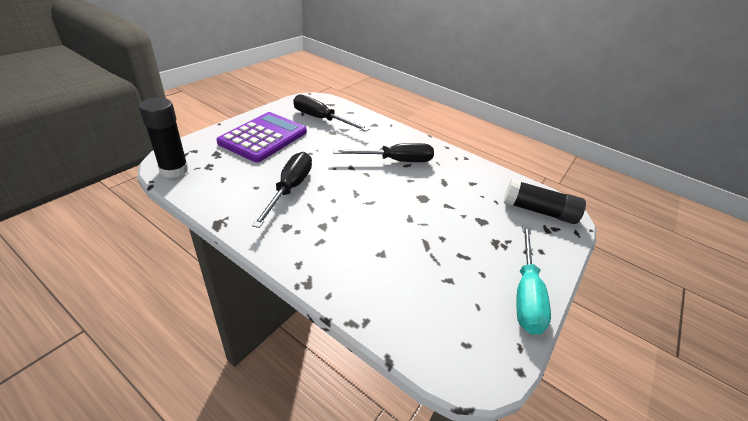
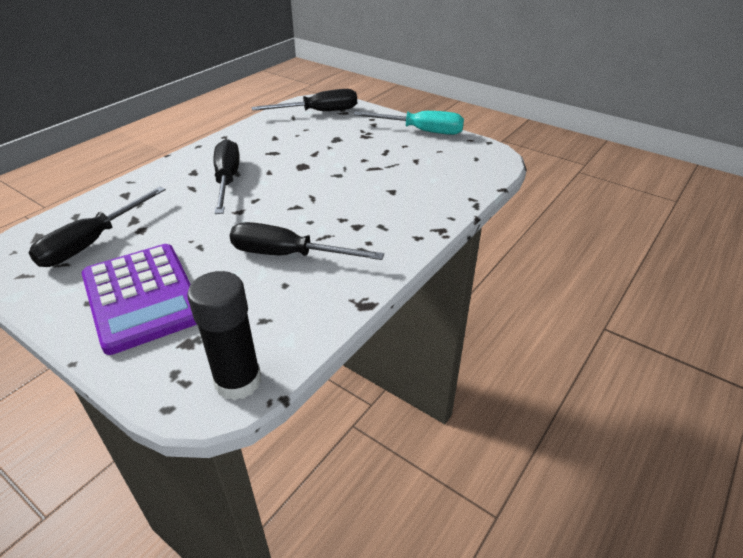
camera: 85 degrees left, 0 degrees up
purple calculator [217,112,307,162] -> purple calculator turned 150 degrees counterclockwise [82,244,197,355]
black glue stick [504,179,586,224] -> black screwdriver [252,89,357,111]

